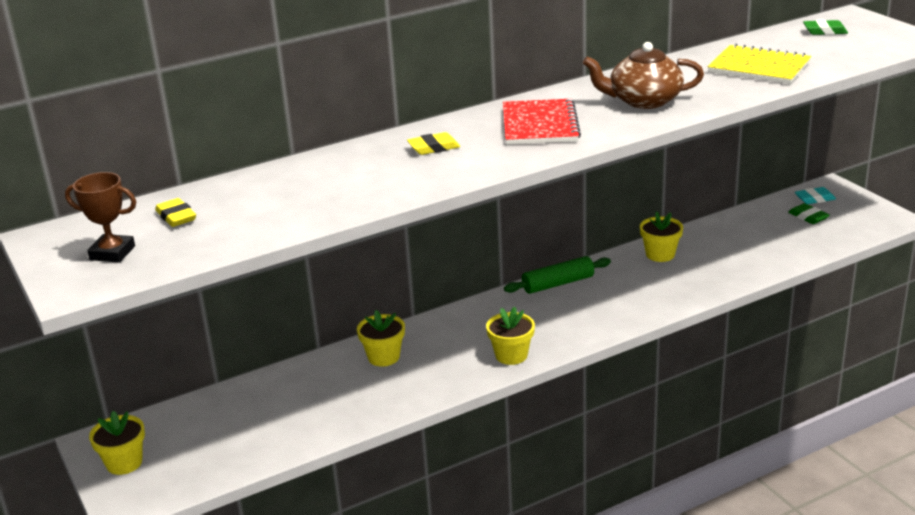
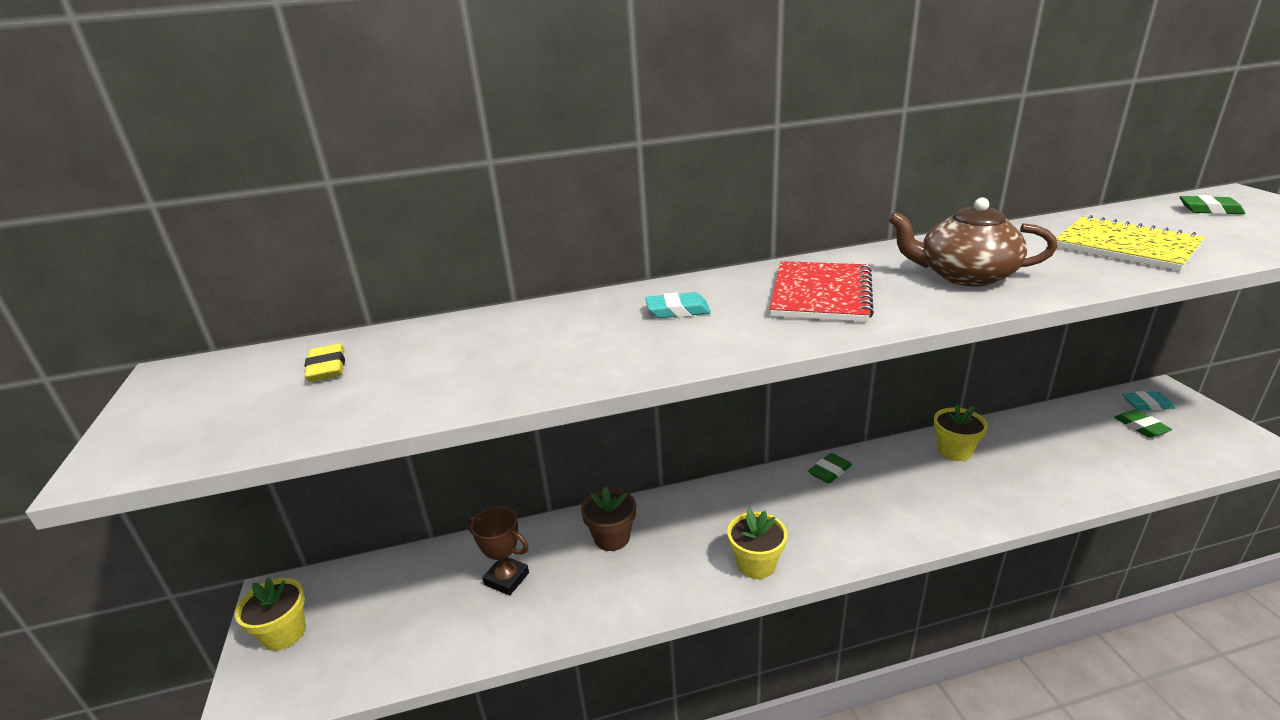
camera: 15 degrees right, 0 degrees up
brown trophy [65,172,136,263] -> brown trophy moved to [467,506,529,595]
yellow flower pot [357,310,405,367] -> brown flower pot [581,487,636,551]
yellow eraser [407,132,460,155] -> turquoise eraser [645,292,711,318]
green rolling pin [504,256,611,294] -> green eraser [808,453,852,484]

